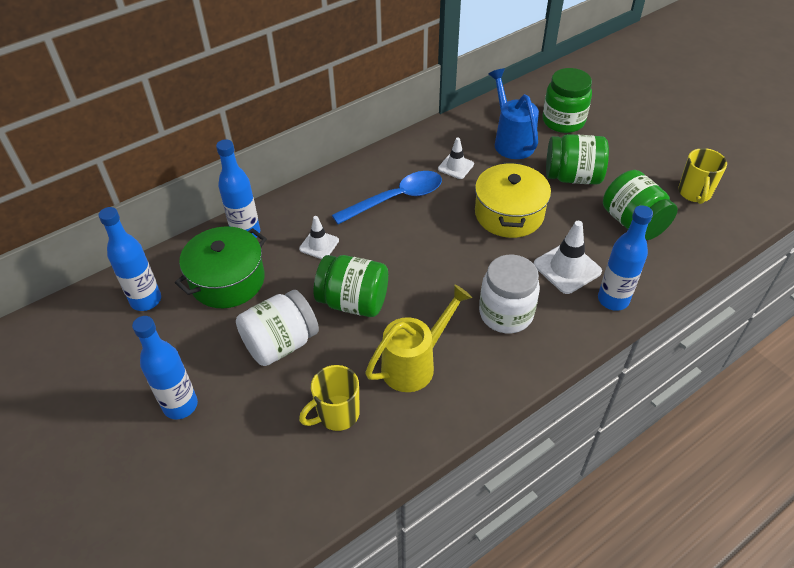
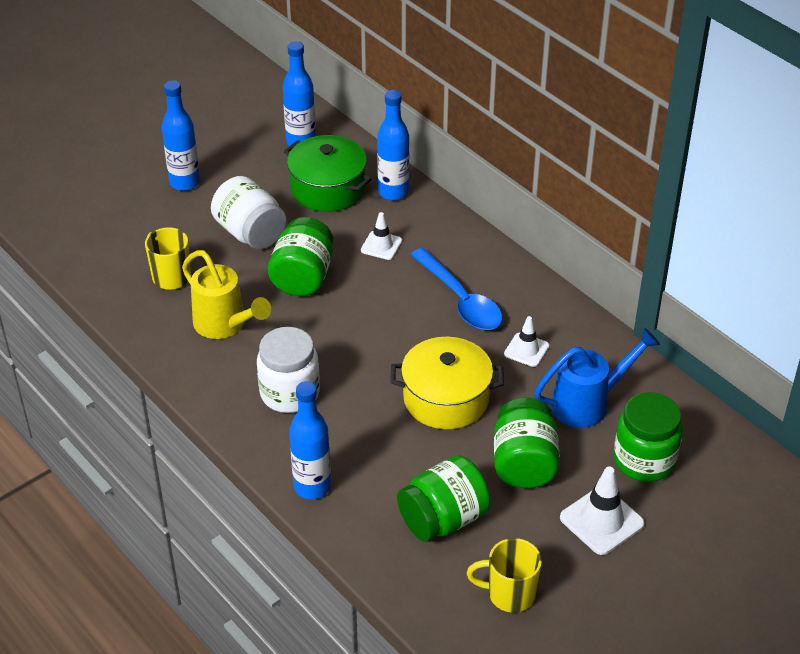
camera: 85 degrees right, 5 degrees down
white traffic cone [534,221,602,294] -> white traffic cone moved to [560,466,645,555]

